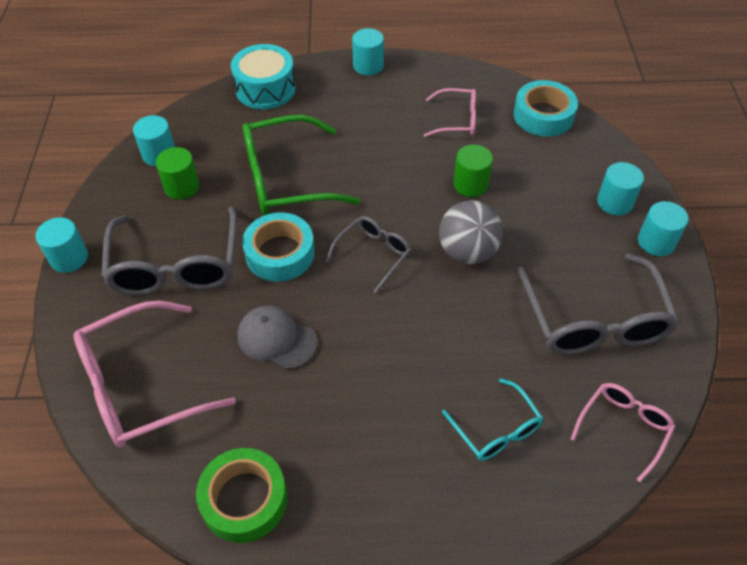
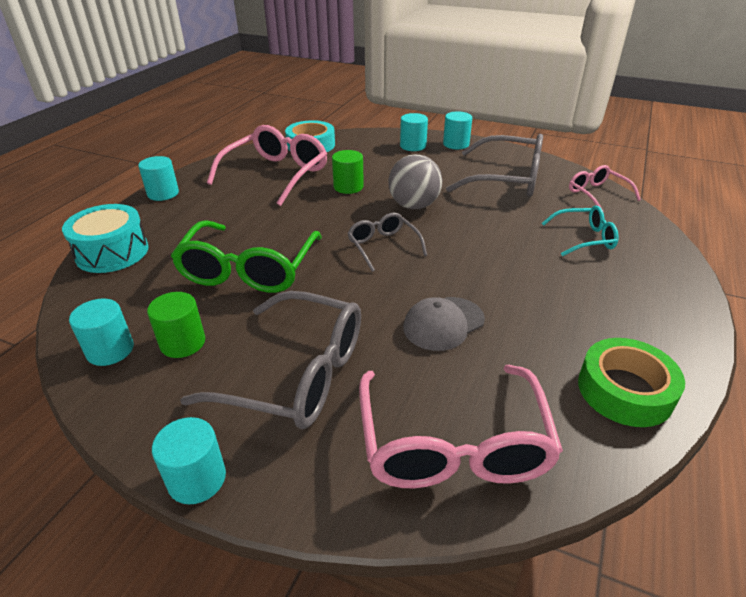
camera: 65 degrees left, 15 degrees down
turquoise tape [242,212,315,282] -> none
pink glasses [424,88,476,137] -> pink glasses [207,125,327,206], size x1.82

